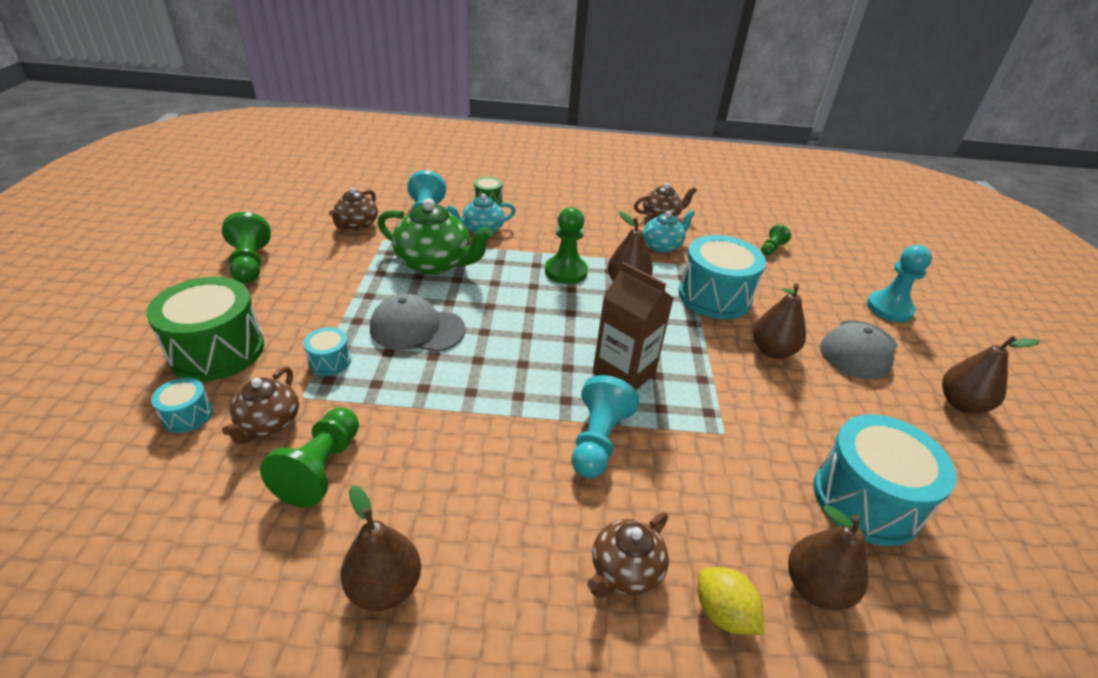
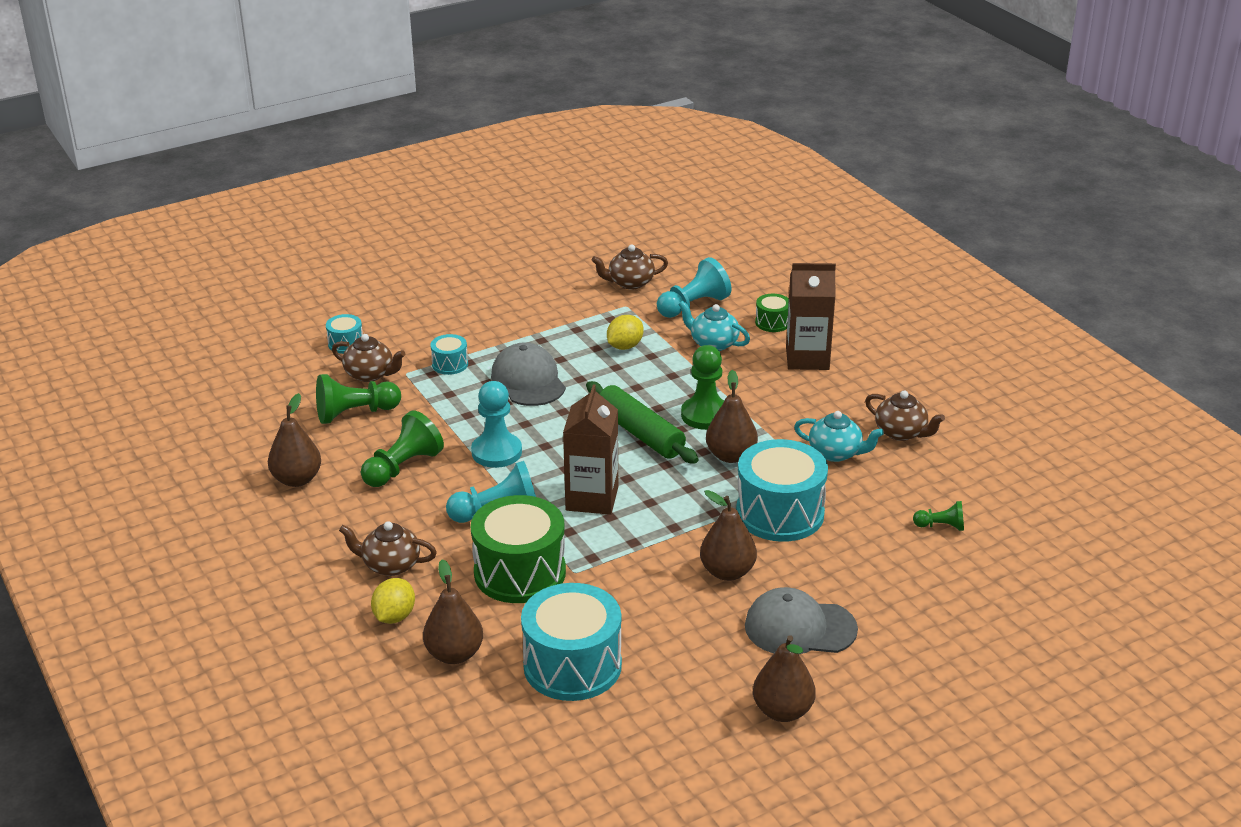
camera: 60 degrees right, 5 degrees down
green drum [146,277,264,381] -> green drum moved to [471,495,566,603]
green pawn [222,212,271,283] -> green pawn moved to [361,410,444,487]
brown teapot [222,367,299,444] -> brown teapot turned 135 degrees counterclockwise [332,334,405,382]
green teapot [377,198,493,275] -> yellow lemon [607,315,644,350]
turquoise pawn [867,245,932,322] -> turquoise pawn moved to [471,381,522,468]
none -> green rolling pin [586,381,698,464]
none -> brown carton [786,263,836,370]

